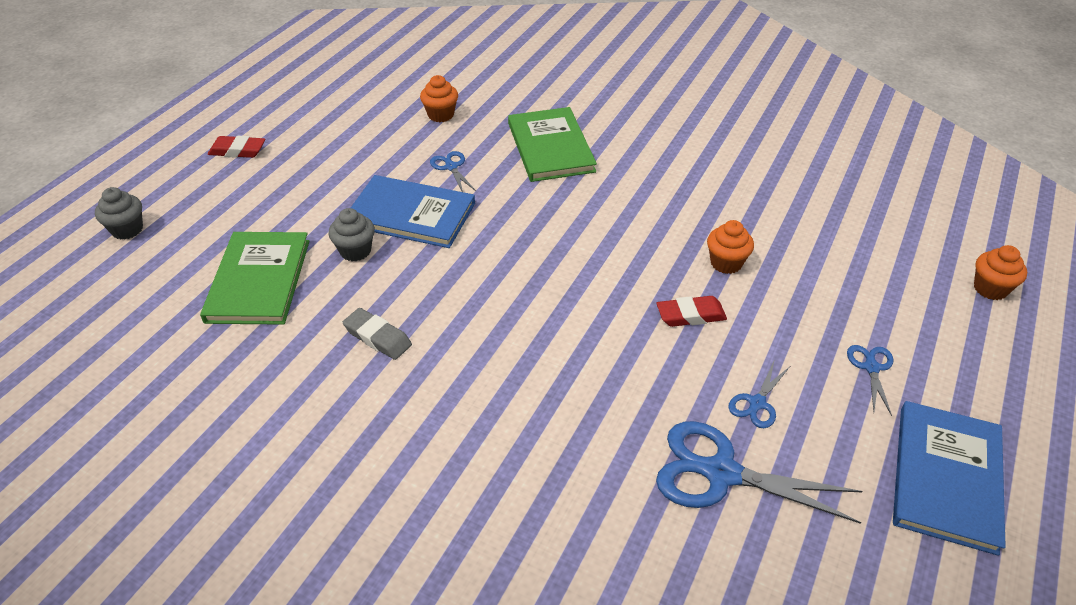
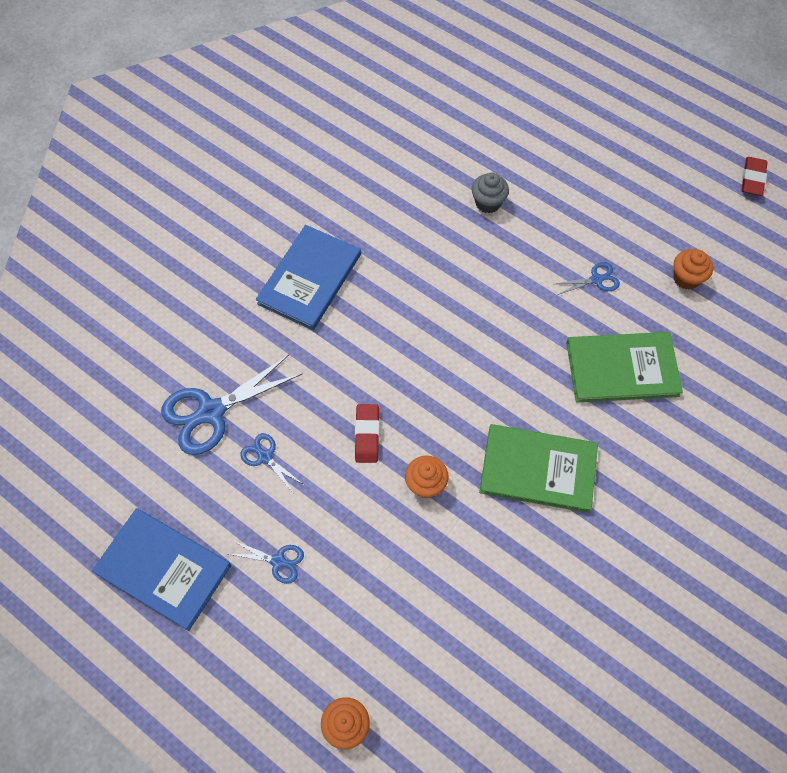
camera: 100 degrees right, 20 degrees up
grey cupcake [95,187,143,240] -> none
green book [200,232,309,325] -> green book moved to [479,424,598,513]
red eraser [208,136,265,158] -> red eraser moved to [742,157,768,196]
grey eraser [343,308,412,360] -> none
blue book [351,175,475,248] -> blue book moved to [256,225,361,330]
blue scissors [656,421,863,524] -> blue scissors turned 150 degrees counterclockwise [161,355,302,455]

